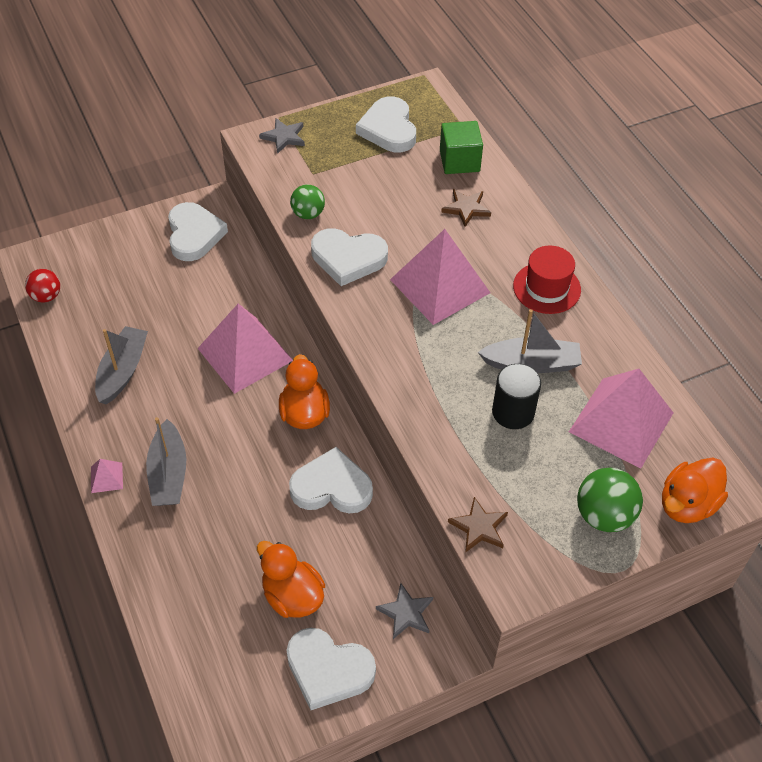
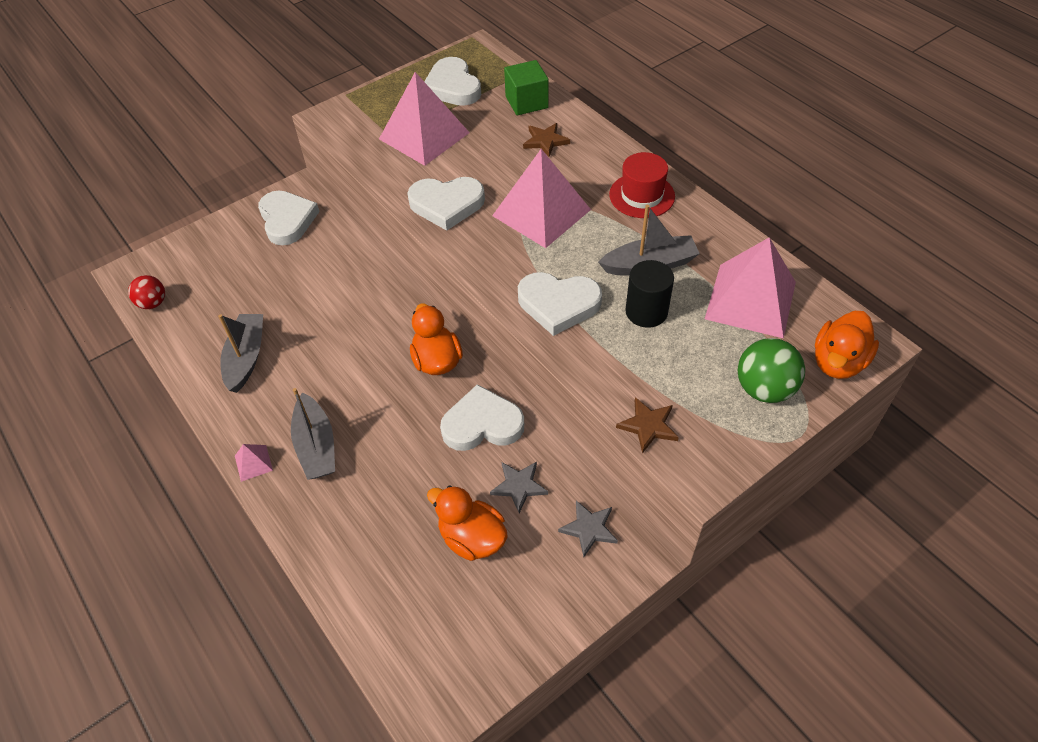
camera: 10 degrees left, 0 degrees up
pink pyramid [198,304,293,394] -> pink pyramid moved to [379,72,470,166]
grey star [259,118,305,154] -> grey star moved to [490,462,548,513]
white heart [286,628,376,710] -> white heart moved to [518,272,602,336]
green ball [290,184,325,219] -> none

